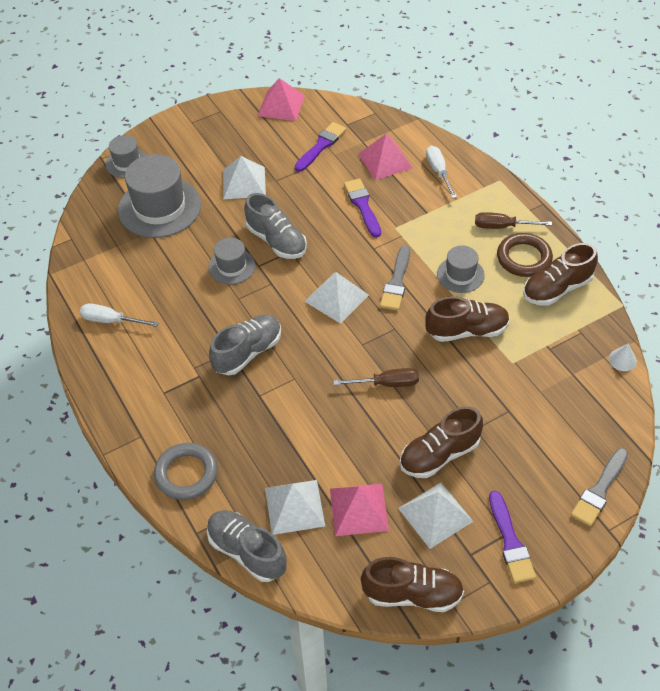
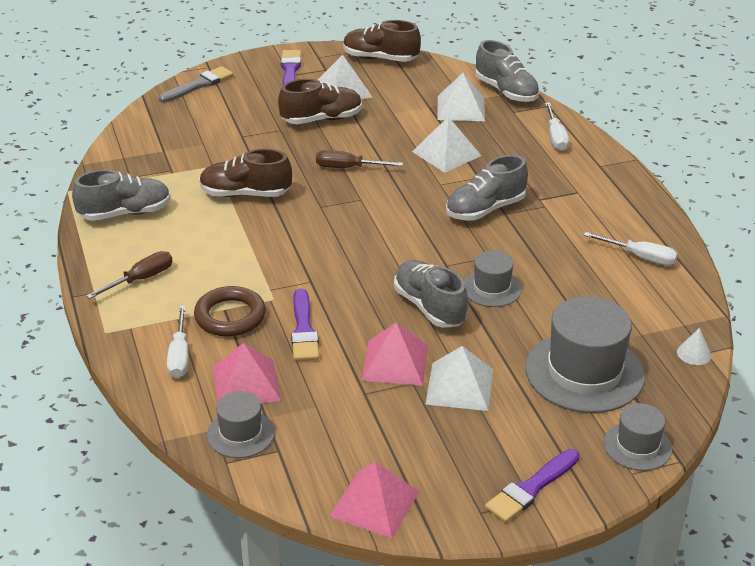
camera: 170 degrees left, 15 degrees down
grey ring [154,443,218,500] -> white screwdriver [545,103,569,151]
purple brush [295,122,346,172] -> purple brush moved to [485,449,580,523]
white pyramid [304,272,369,324] -> white pyramid moved to [412,117,482,173]
pink pyramid [330,484,389,536] -> pink pyramid moved to [361,322,428,386]
grey brush [380,245,410,311] -> none
grey hat [437,245,485,293] -> grey hat moved to [207,391,275,458]
brown screwdriver [475,212,552,229] -> brown screwdriver turned 60 degrees counterclockwise [86,251,173,299]
brown ring [497,233,553,277] -> brown ring moved to [194,286,266,337]
brown shoe [523,243,598,306] -> grey shoe [72,170,171,221]
white cone [609,344,637,371] -> white cone moved to [677,328,711,365]

